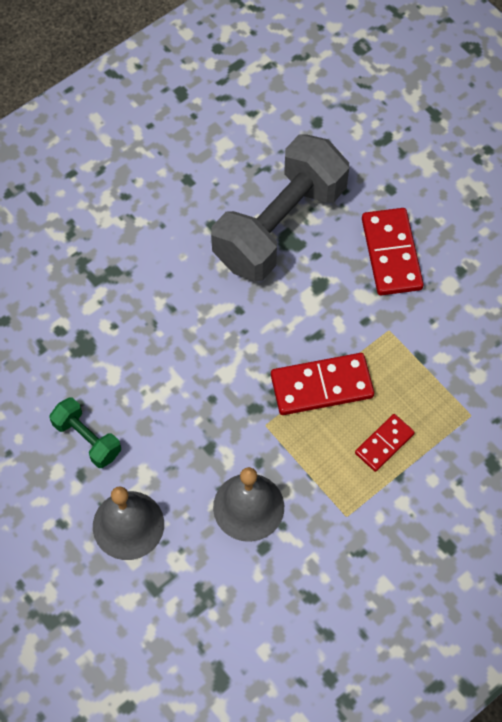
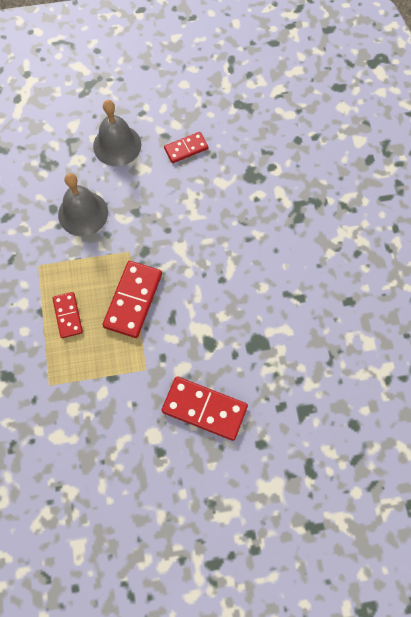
camera: 120 degrees right, 5 degrees up
green dumbbell [49,397,121,468] -> red domino [164,132,208,163]
grey dumbbell [211,134,349,281] -> none

